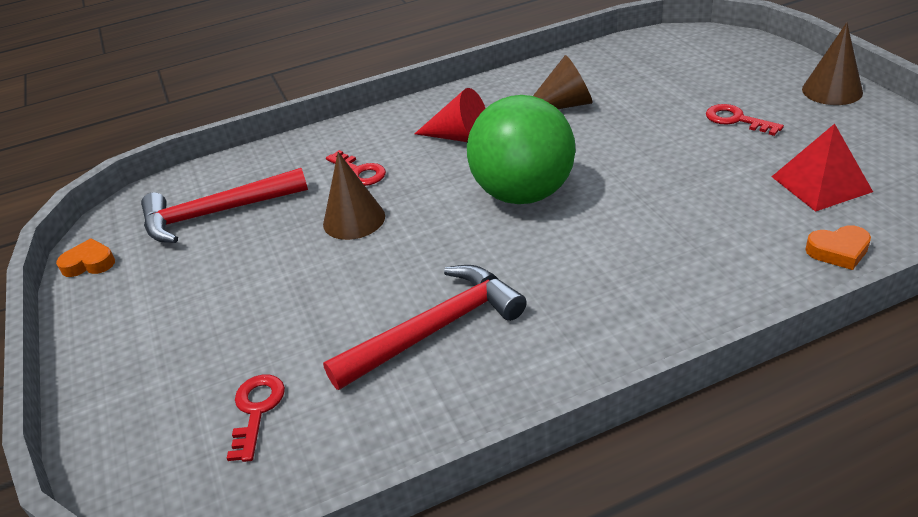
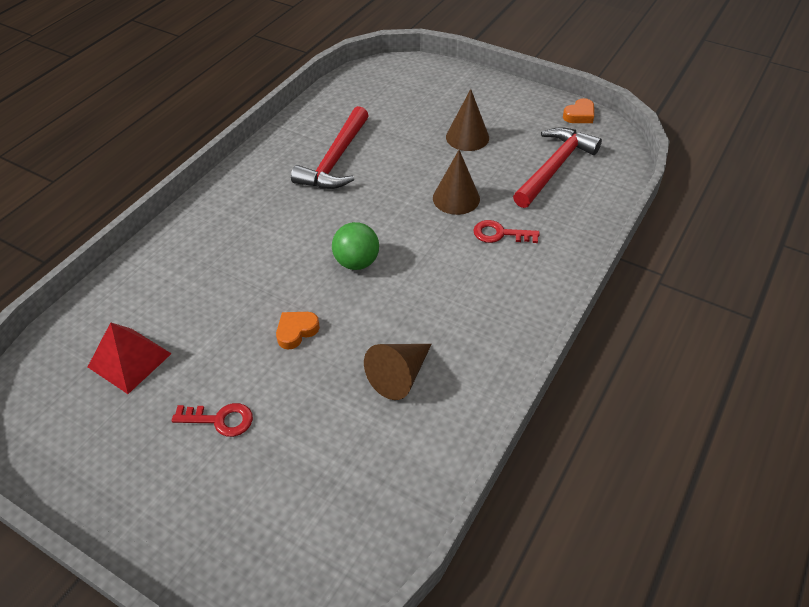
camera: 140 degrees right, 10 degrees up
red key [227,374,285,462] -> none
red cone [414,88,486,142] -> none
green ball [467,95,575,204] -> green ball [332,222,379,270], size x0.55
brown cone [802,22,863,105] -> brown cone moved to [446,89,489,151]
orange heart [805,225,871,270] -> orange heart moved to [276,312,320,350]

